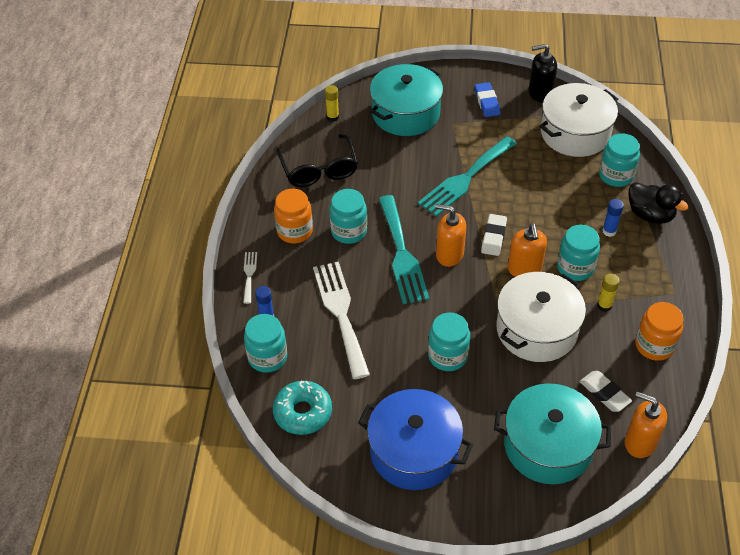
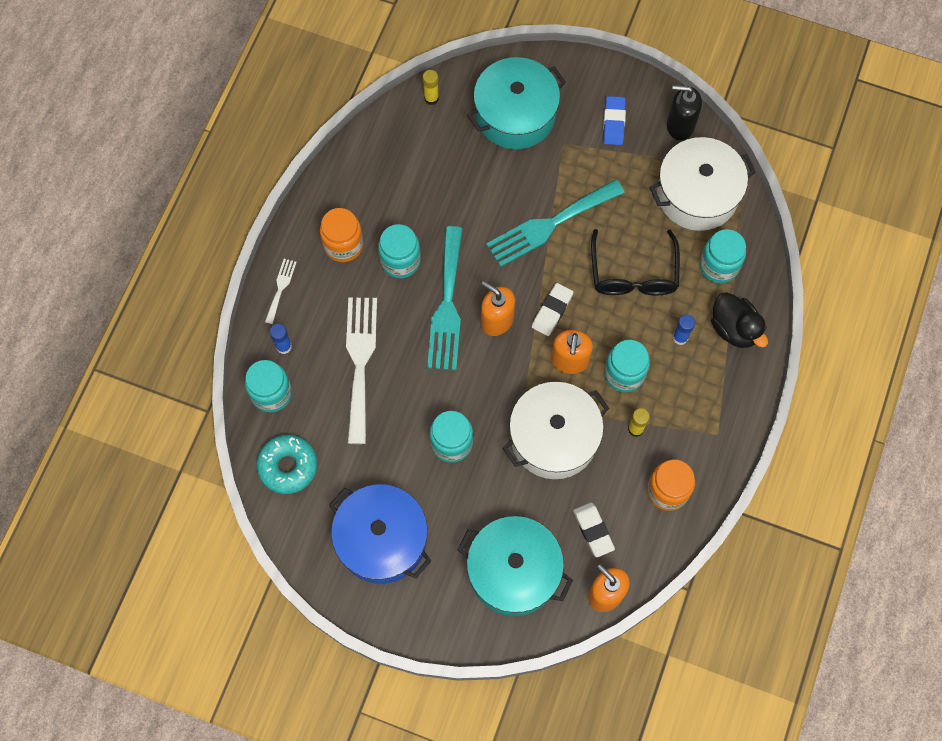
camera: 15 degrees right, 20 degrees up
black glasses [277,134,358,187] -> black glasses moved to [591,229,680,296]

